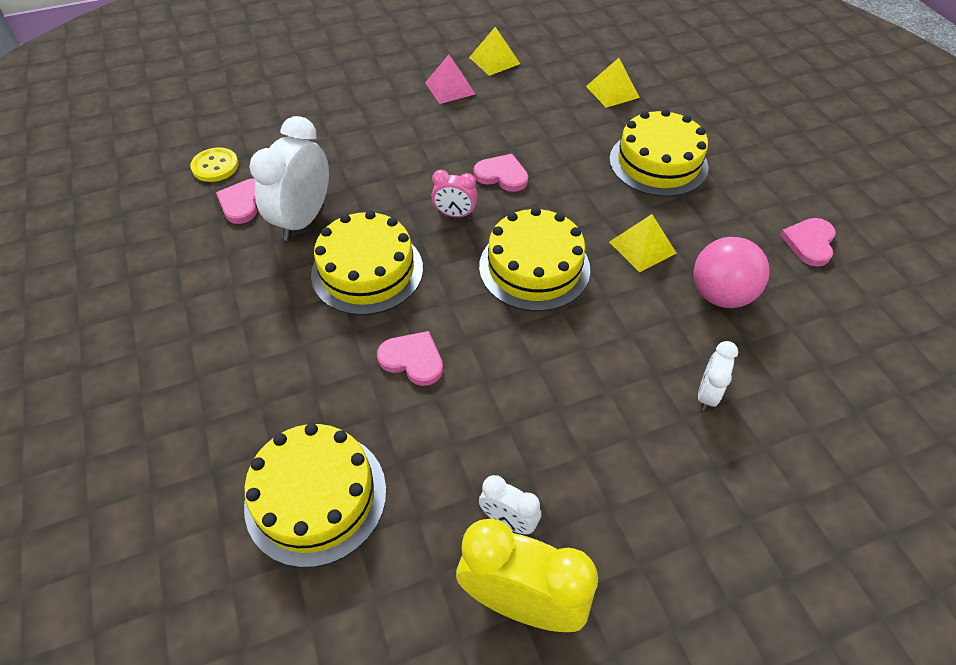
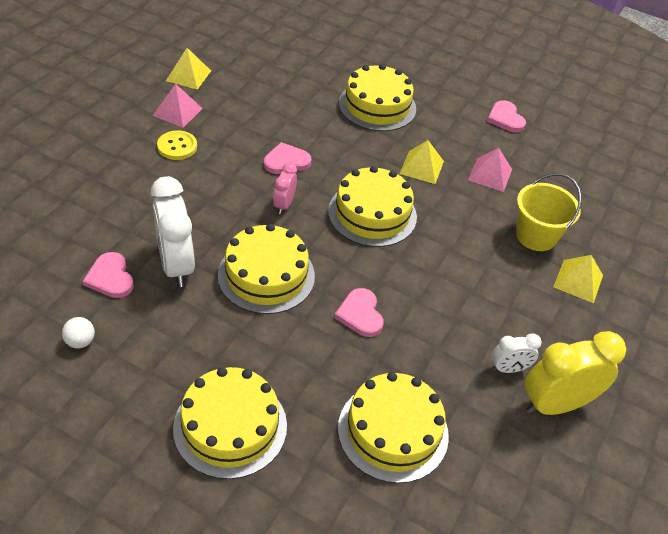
camera: 45 degrees left, 5 degrees down
yellow button [190,147,239,182] -> yellow button moved to [157,130,197,160]
pink heart [377,331,443,386] -> pink heart turned 90 degrees counterclockwise [334,288,384,337]
pink clock [431,170,478,218] -> pink clock turned 135 degrees clockwise [273,163,297,214]
yellow pyramid [586,58,640,108] -> yellow pyramid moved to [553,255,603,303]
pink ball [693,237,769,308] -> pink pyramid [468,148,512,192]
white clock [698,341,738,411] -> yellow bucket [516,173,582,251]
none -> white ball [62,317,95,349]
none -> yellow cake [173,367,287,479]

